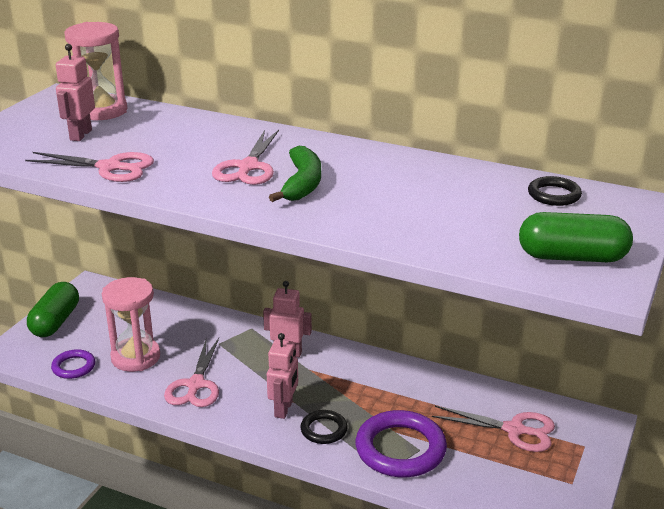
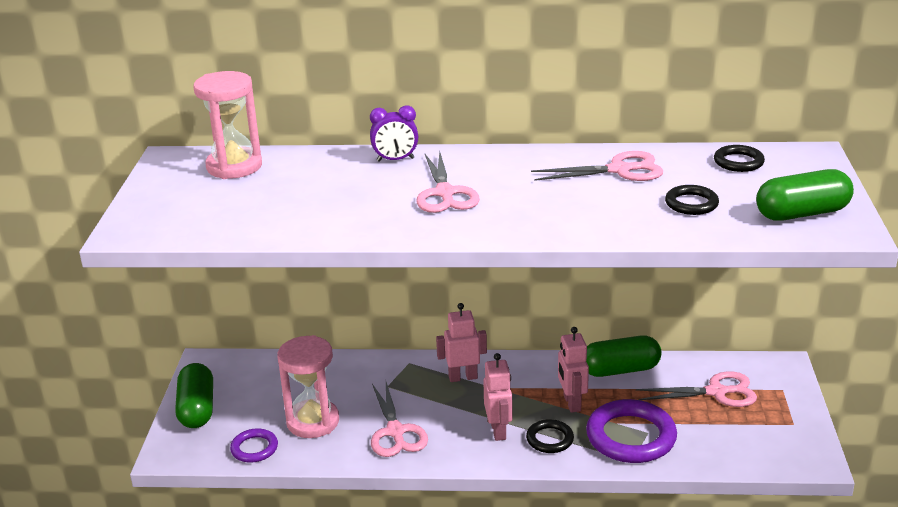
camera: 20 degrees left, 0 degrees up
pink scissors [25,152,154,182] -> pink scissors moved to [531,151,663,181]
pink robot [56,44,95,141] -> pink robot moved to [558,327,589,413]
green banana [269,146,321,202] -> none
none -> purple clock [370,106,418,162]
none -> green capsule [586,335,662,377]
none -> black ring [665,185,719,215]

